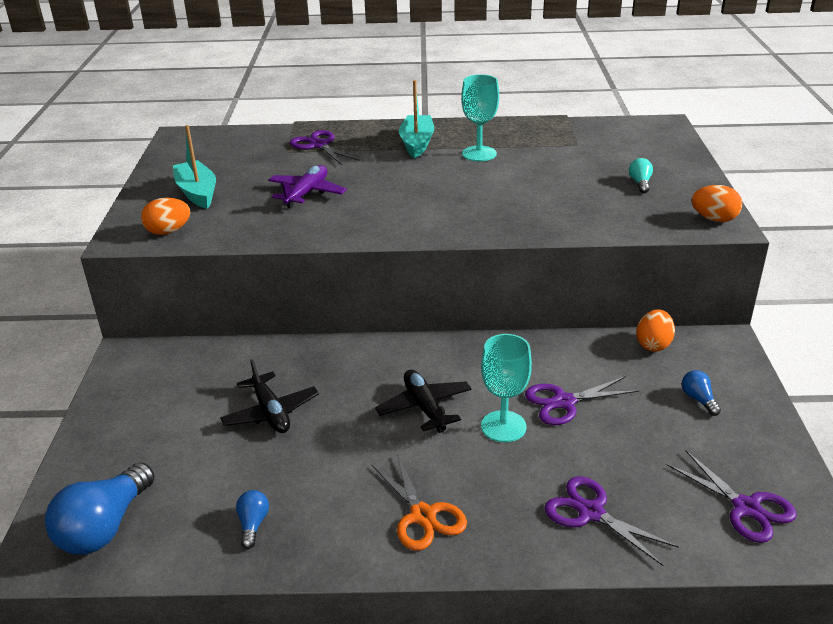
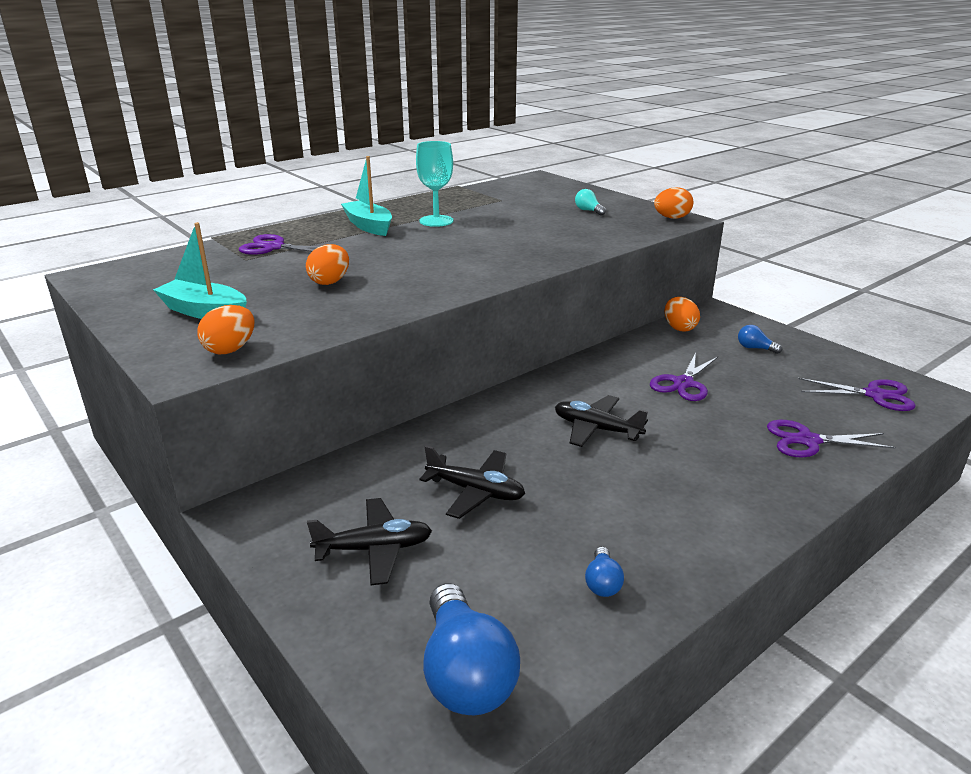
camera: 40 degrees left, 5 degrees down
blue light bulb [236,490,269,549] -> blue light bulb turned 135 degrees counterclockwise [585,547,624,597]
purple plane [268,165,347,208] -> orange egg [306,244,349,285]
orange scissors [371,454,467,551] -> none
turquoise goblet [481,334,532,442] -> none
none -> black plane [307,498,432,585]

